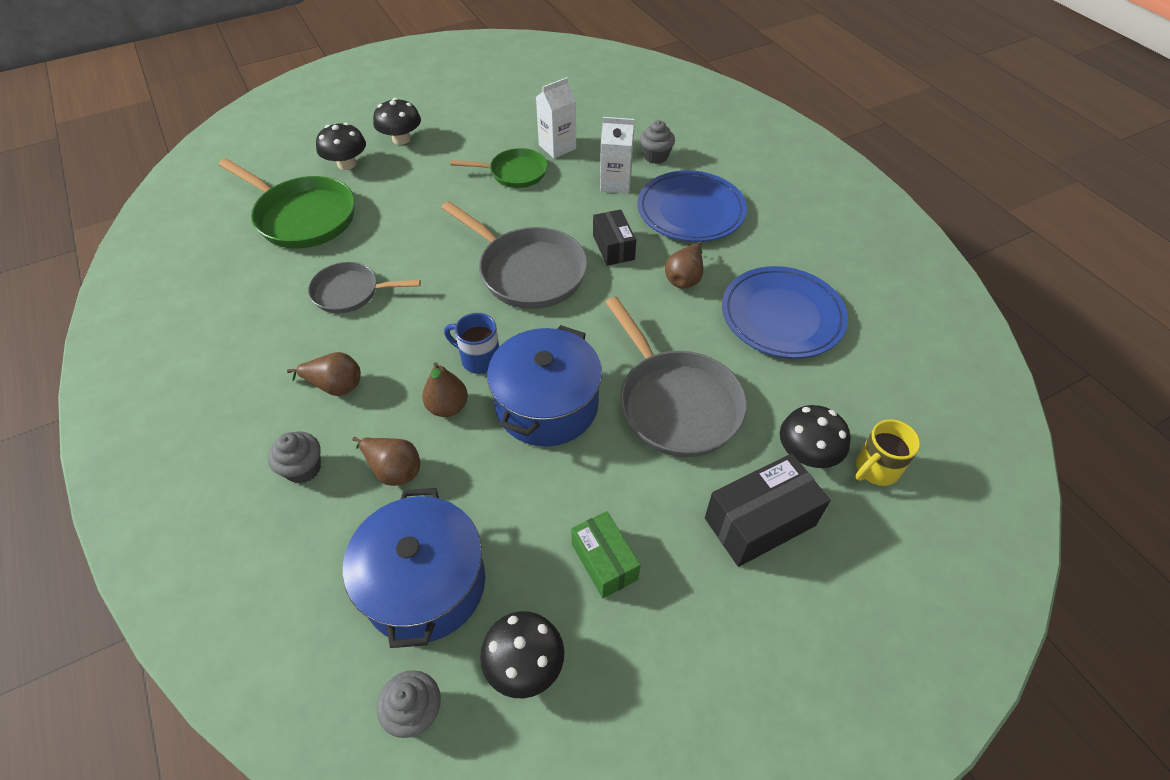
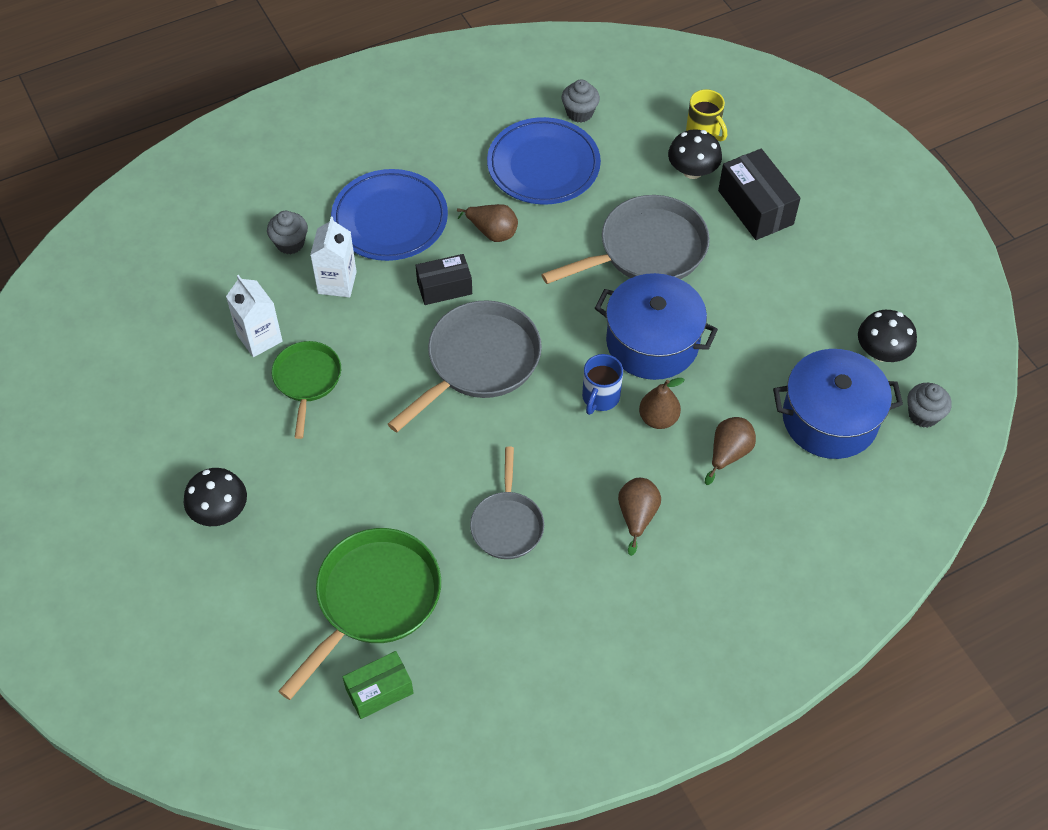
camera: 90 degrees left, 5 degrees up
grey cupcake [268,432,321,483] -> grey cupcake moved to [562,79,600,123]
black mushroom [316,123,366,170] -> none
green box [571,511,640,598] -> green box moved to [343,651,413,719]

